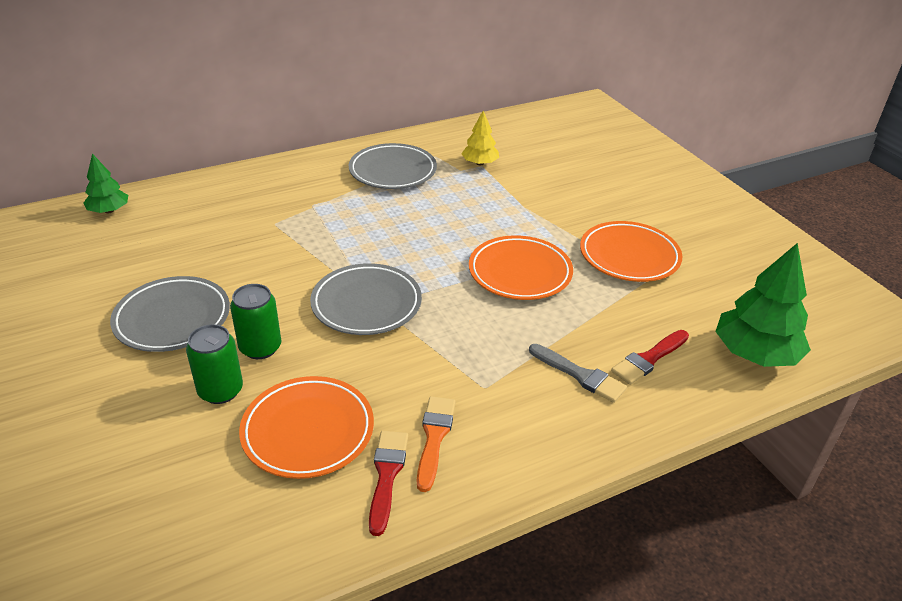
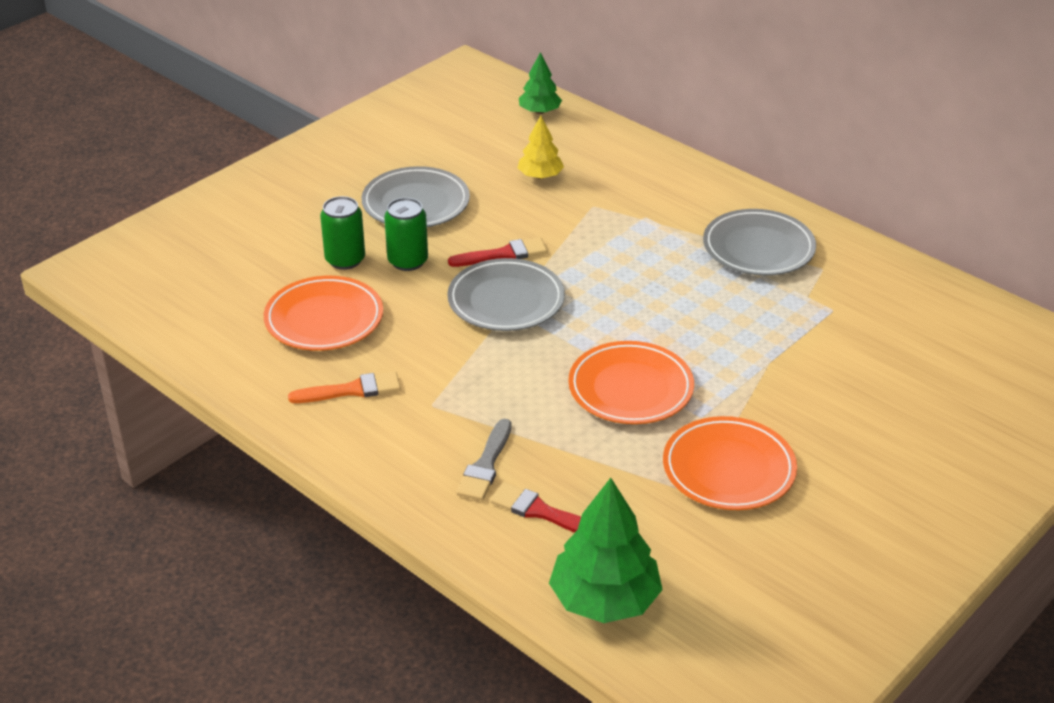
camera: 70 degrees right, 0 degrees up
red brush [369,431,408,536] -> red brush moved to [448,237,547,267]
yellow tree [461,111,499,166] -> yellow tree moved to [518,116,564,179]

